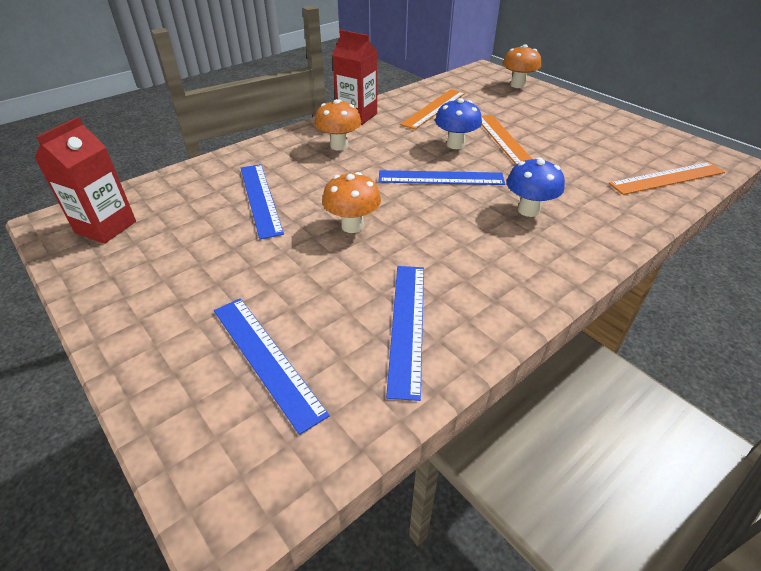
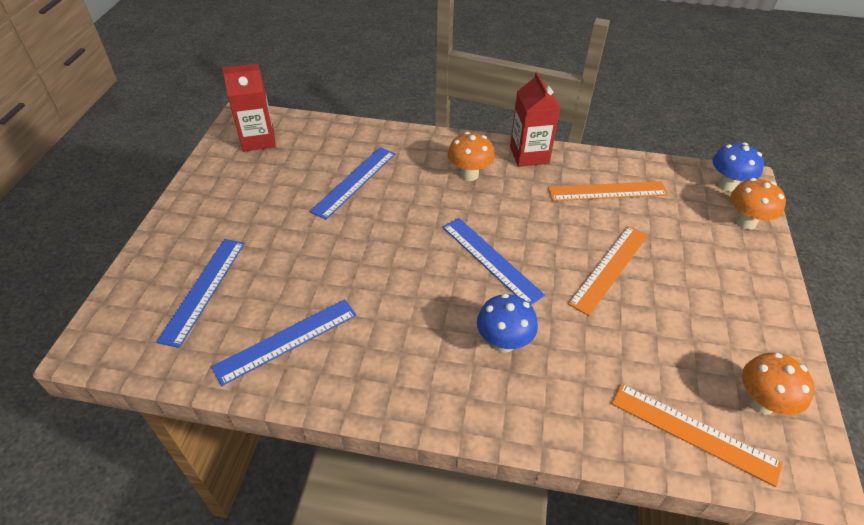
camera: 50 degrees right, 5 degrees up
orange mushroom [322,172,381,233] -> orange mushroom moved to [742,352,815,415]
blue mushroom [435,98,482,149] -> blue mushroom moved to [712,143,764,192]

